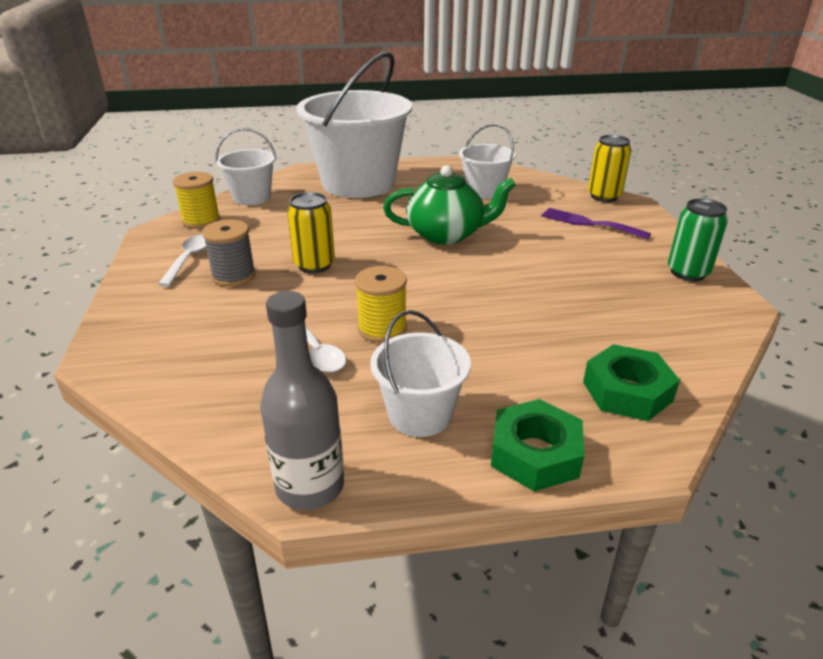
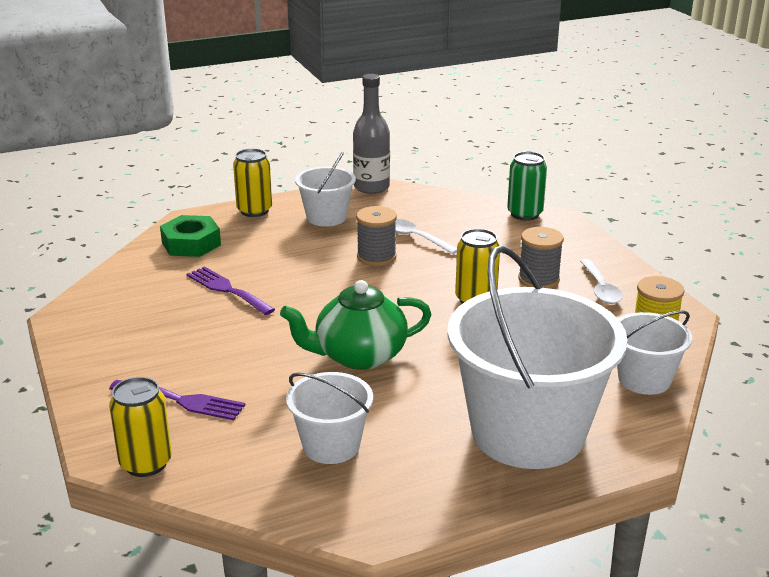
camera: 165 degrees right, 5 degrees down
yellow spool [355,266,407,343] -> grey spool [356,206,397,266]
green nut [491,399,584,491] -> yellow can [233,148,272,217]
green can [668,199,728,281] -> green can moved to [507,151,547,221]
none -> purple fork [187,266,275,315]

